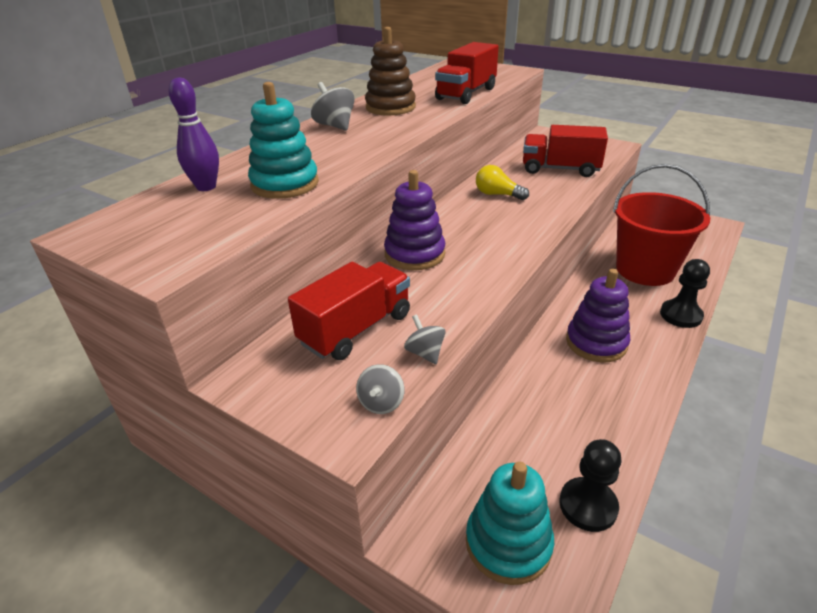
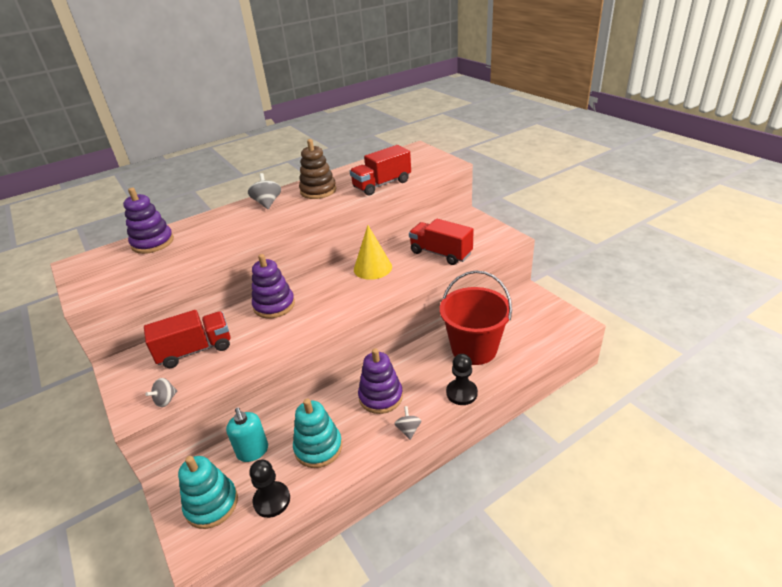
camera: 25 degrees right, 0 degrees up
purple bowling pin [169,78,219,191] -> purple stacking toy [123,188,174,254]
turquoise stacking toy [248,82,319,199] -> turquoise stacking toy moved to [293,399,342,468]
grey spinning top [404,314,446,364] -> grey spinning top moved to [395,406,422,440]
yellow light bulb [476,165,529,200] -> yellow cone [354,225,392,280]
none -> turquoise soap dispenser [226,408,268,462]

